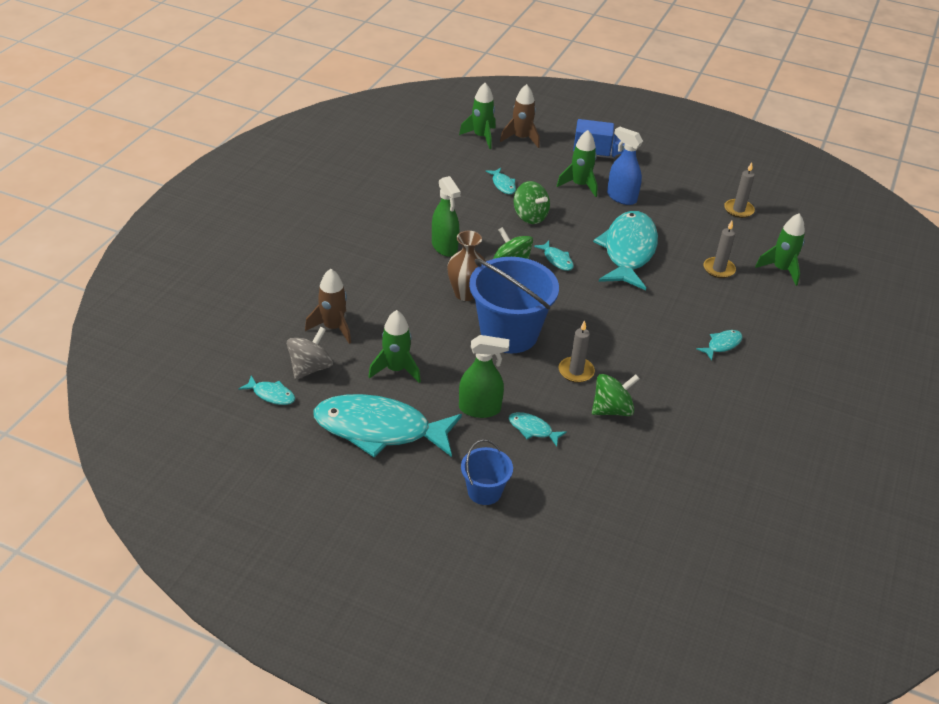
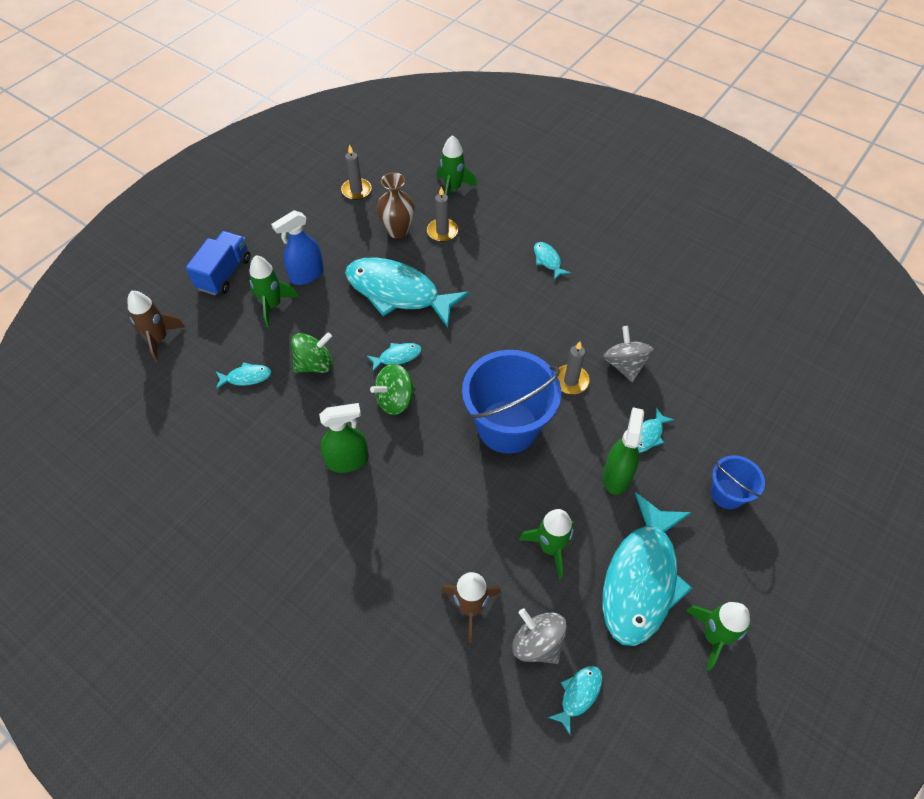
camera: 75 degrees left, 15 degrees up
brown vase [447,231,486,301] -> brown vase moved to [377,172,415,239]
green rocket [459,83,496,149] -> green rocket moved to [686,602,751,671]
green spinning top [592,374,640,416] -> grey spinning top [603,326,654,382]

